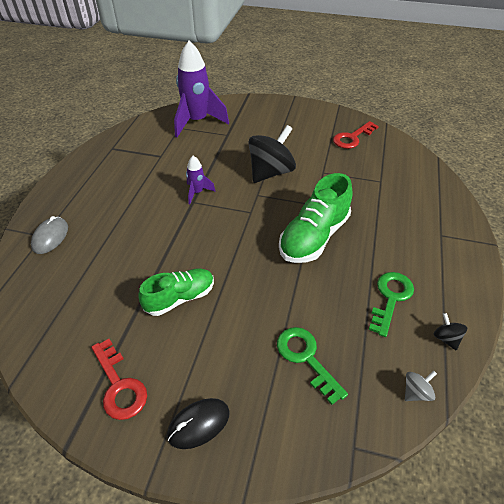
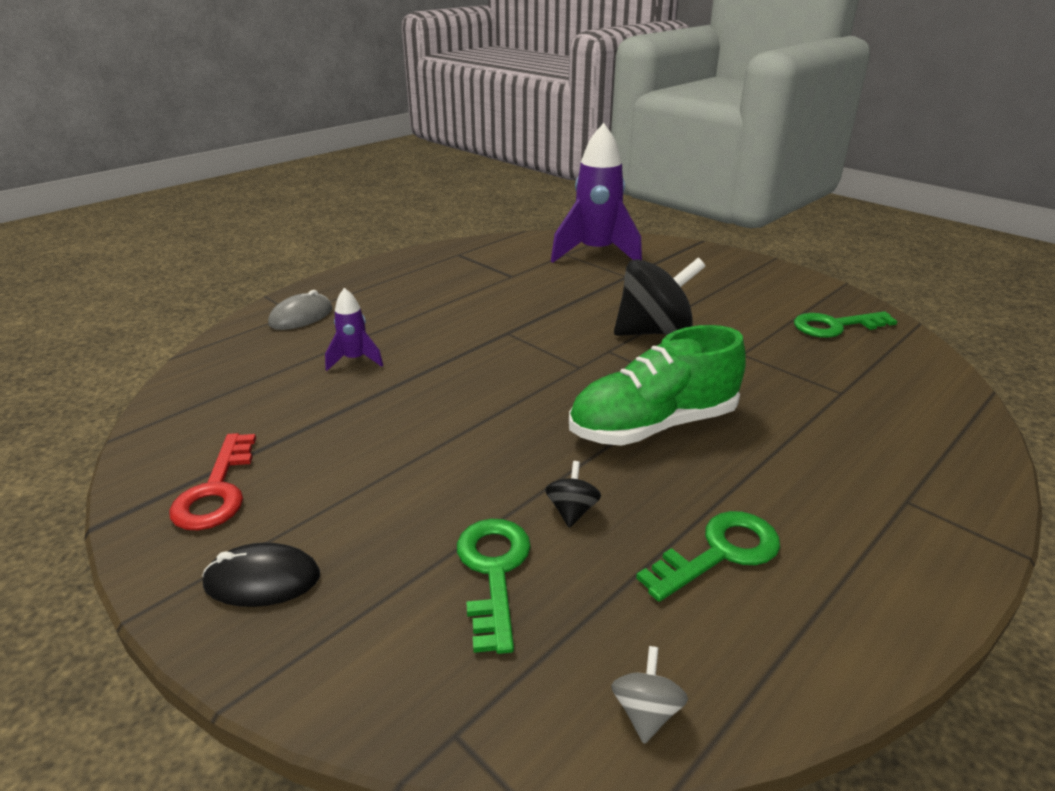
camera: 30 degrees right, 15 degrees down
green shoe [138,269,214,316] -> none
purple rocket [186,156,216,204] -> purple rocket moved to [325,288,383,371]
red key [333,121,379,149] -> green key [794,311,897,338]
grey spinning top [405,370,437,401] -> grey spinning top turned 75 degrees counterclockwise [611,646,688,744]
black spinning top [434,313,467,350] -> black spinning top moved to [545,461,601,528]

